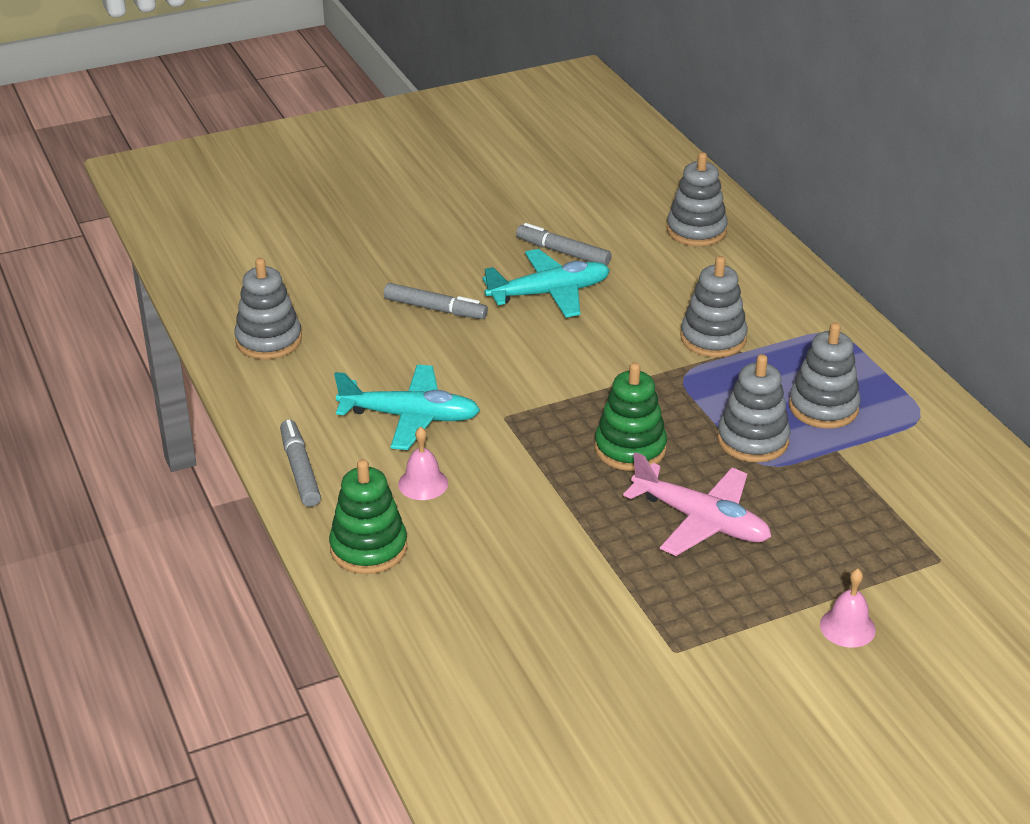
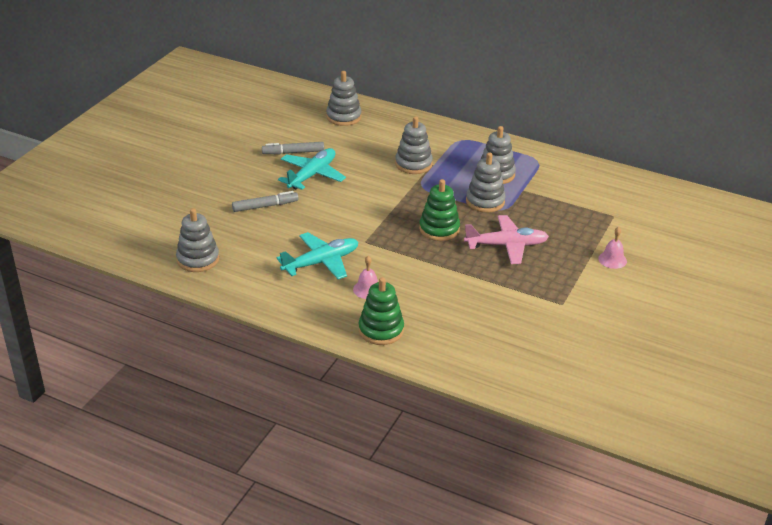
camera: 40 degrees left, 0 degrees up
grey marker [280,420,321,507] -> none

